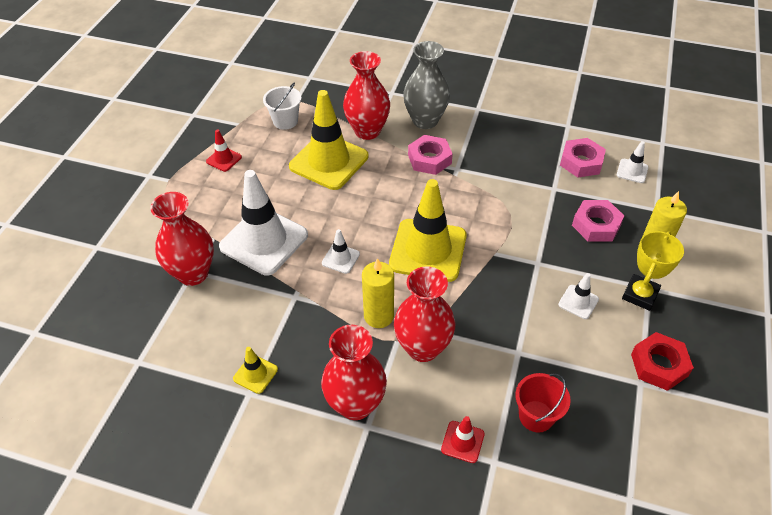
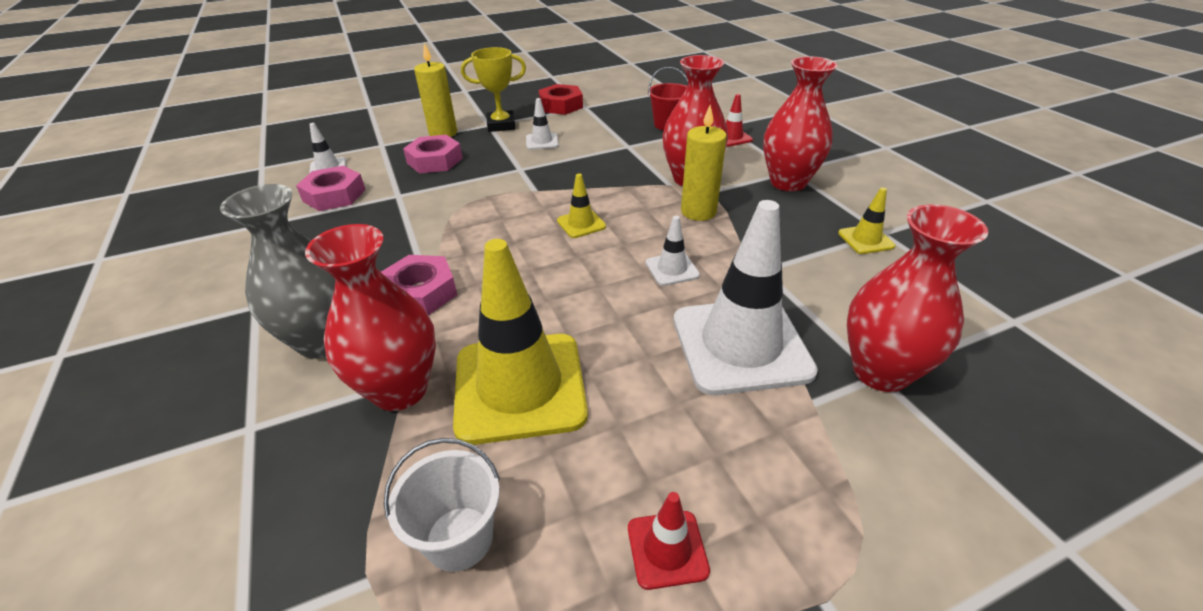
camera: 130 degrees left, 10 degrees down
yellow traffic cone [389,179,467,282] -> yellow traffic cone [557,173,606,238], size x0.44

